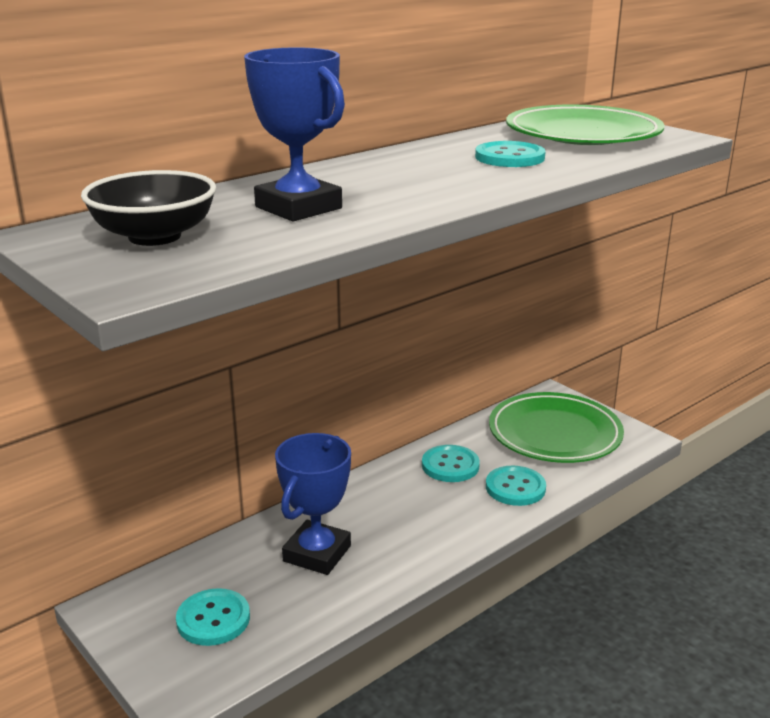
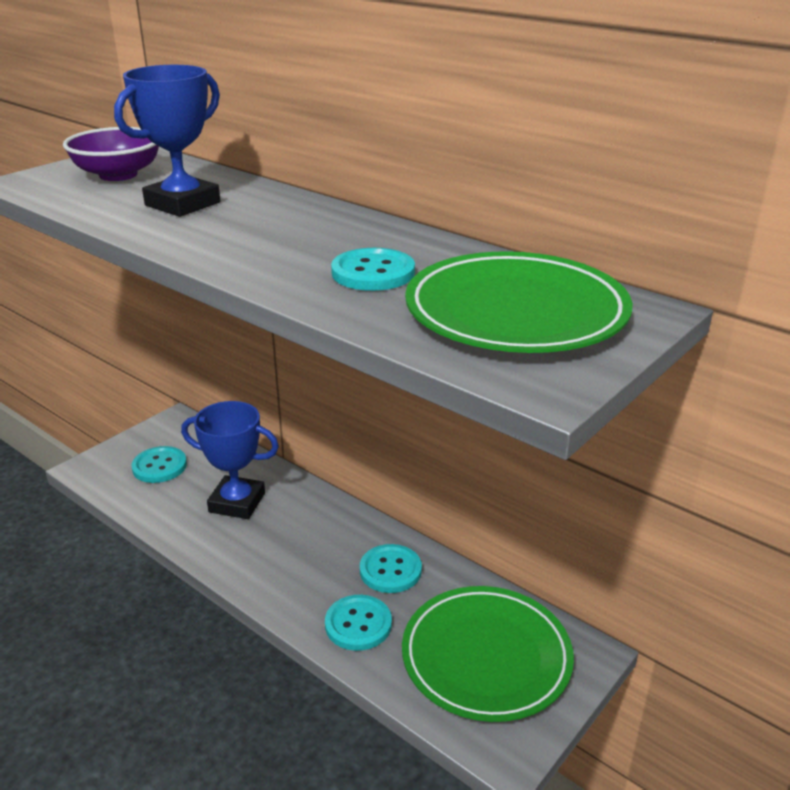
camera: 80 degrees right, 5 degrees up
black bowl [81,170,216,246] -> purple bowl [63,127,159,181]

